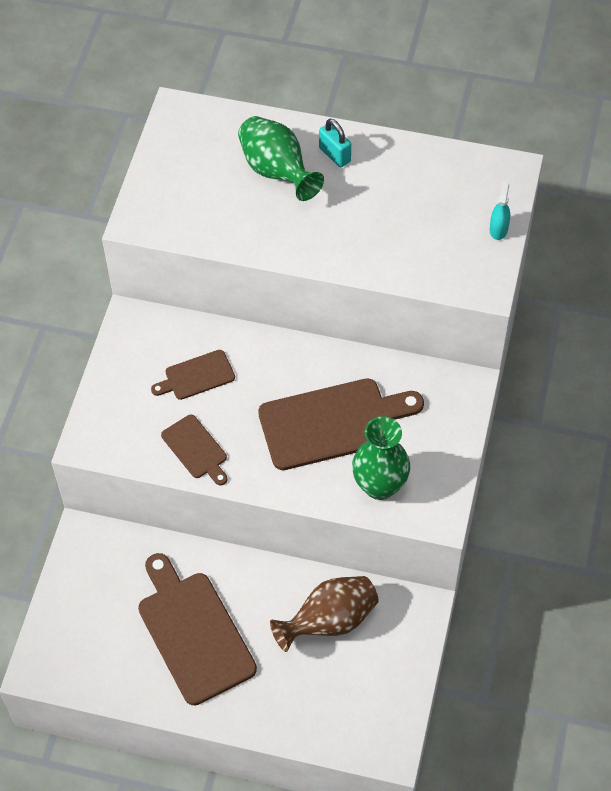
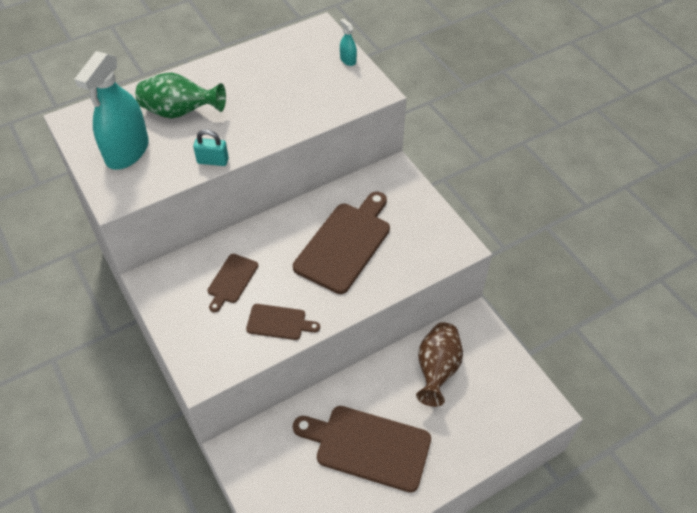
camera: 45 degrees left, 5 degrees down
turquoise padlock [319,119,351,167] -> turquoise padlock moved to [193,129,229,166]
green vase [352,416,410,500] -> none
none -> turquoise spray bottle [75,51,149,170]

